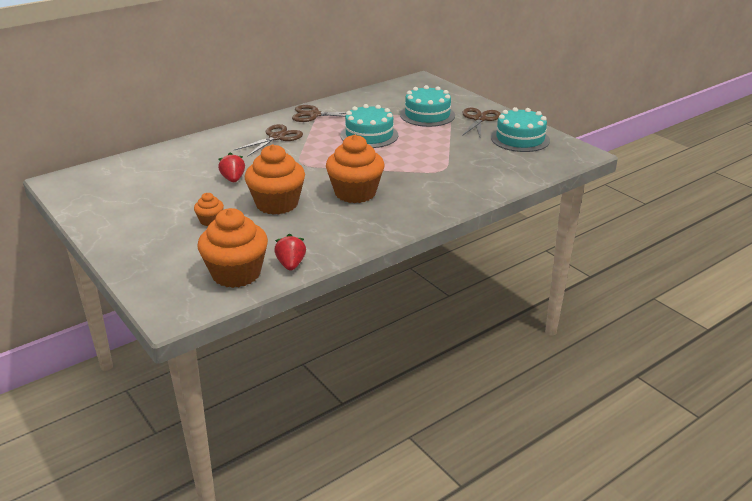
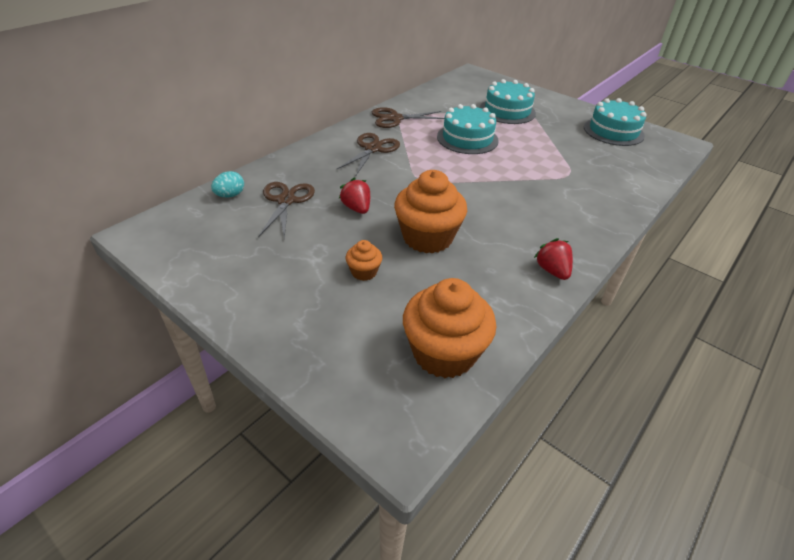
camera: 15 degrees left, 10 degrees up
red strawberry [274,234,306,271] -> red strawberry moved to [534,238,573,280]
orange cupcake [326,135,384,203] -> none
brown scissors [462,108,501,137] -> brown scissors moved to [258,182,315,238]
none -> turquoise egg [211,171,244,197]

